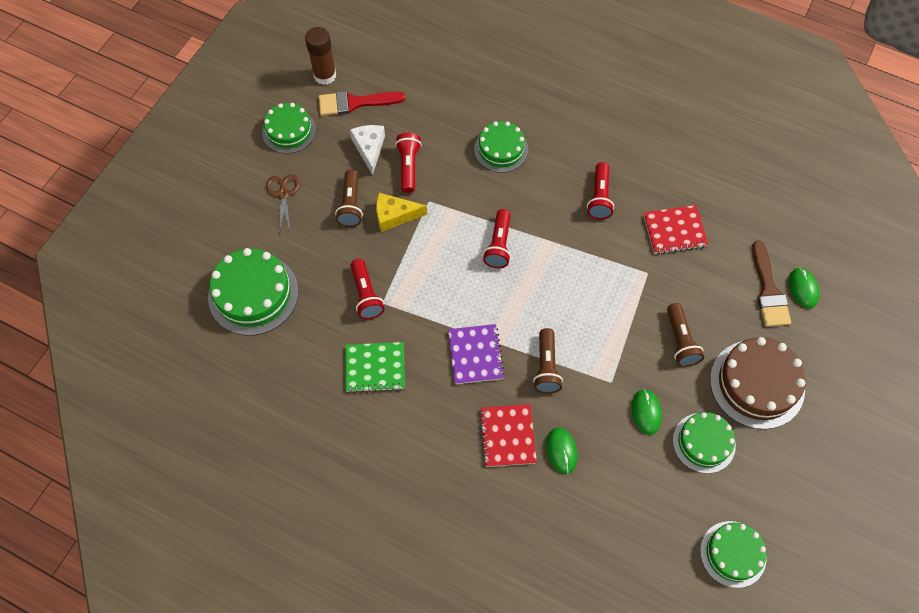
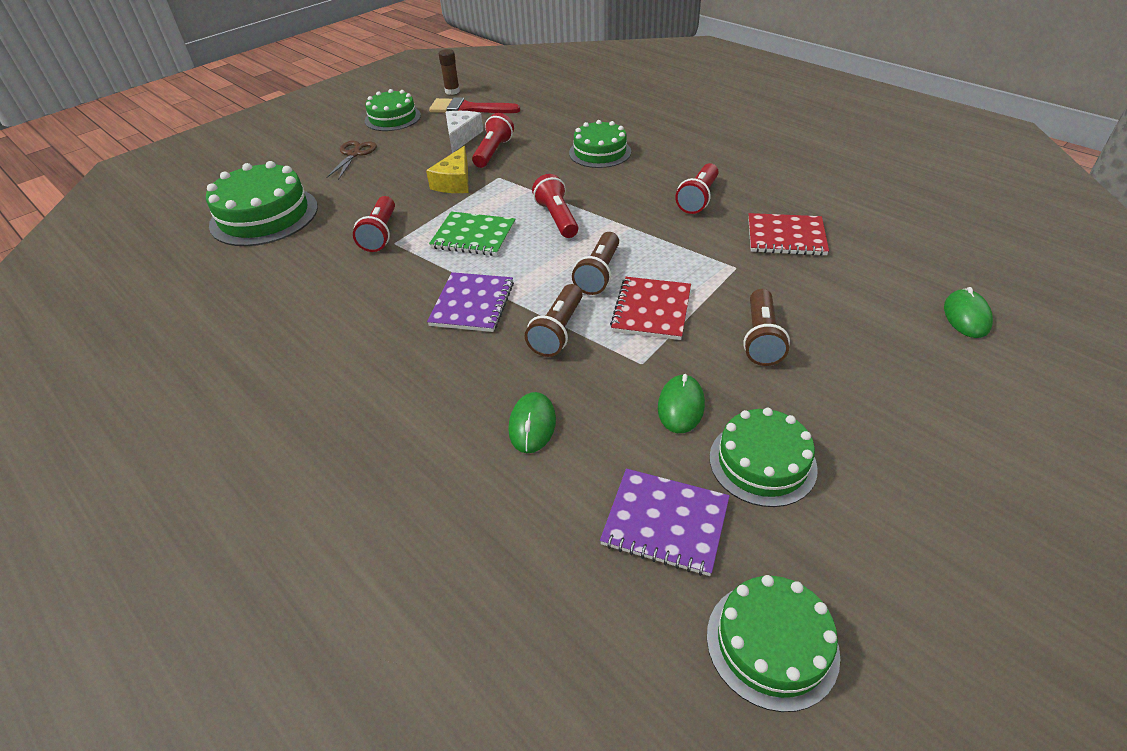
camera: 20 degrees right, 20 degrees down
brown glue stick [305,27,336,85] -> brown glue stick [439,49,460,95], size x0.64
brown flashlight [335,169,363,227] -> brown flashlight moved to [572,232,619,295]
green notebook [345,342,405,393] -> green notebook moved to [429,212,515,256]
yellow cheese [376,193,427,232] -> yellow cheese turned 90 degrees counterclockwise [426,146,469,193]
red notebook [479,404,537,467] -> red notebook moved to [610,277,691,340]
red flashlight [483,209,511,268] -> red flashlight turned 135 degrees clockwise [532,174,578,238]
brown cake [710,337,806,429] -> none
brown brush [752,240,791,327] -> none
none -> purple notebook [600,469,730,576]

